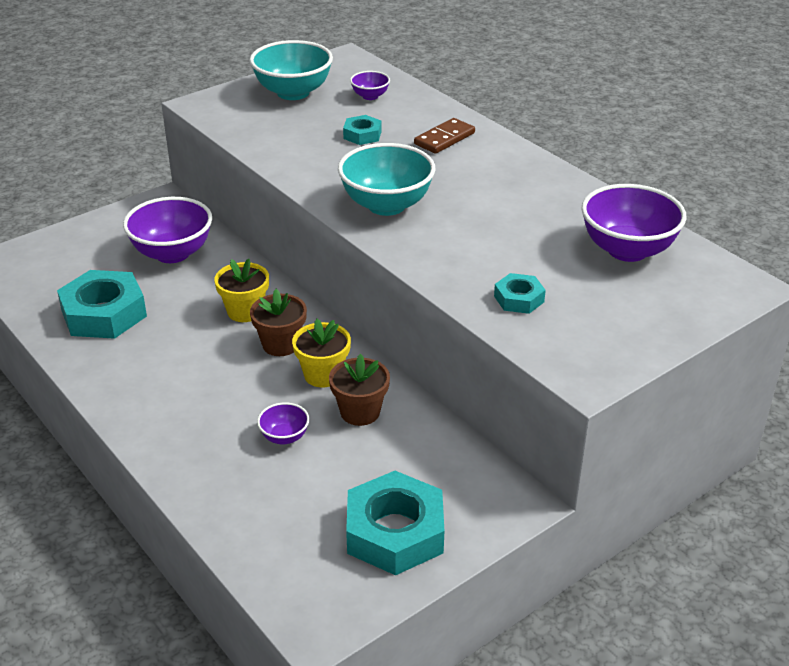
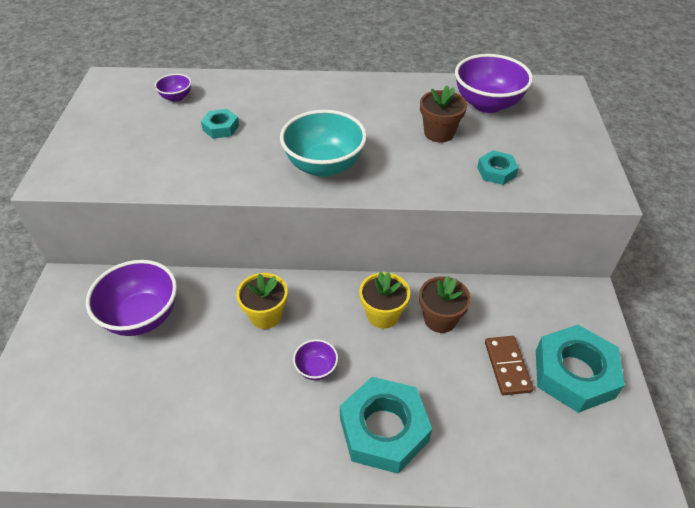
camera: 50 degrees left, 10 degrees up
turquoise nut [57,270,147,339] -> turquoise nut moved to [340,377,432,474]
turquoise bowl [250,40,333,100] -> none
brown flower pot [250,289,307,356] -> brown flower pot moved to [420,85,467,143]
purple bowl [257,402,309,444] -> purple bowl moved to [293,339,338,380]
brown domino [414,118,475,154] -> brown domino moved to [485,336,533,395]

